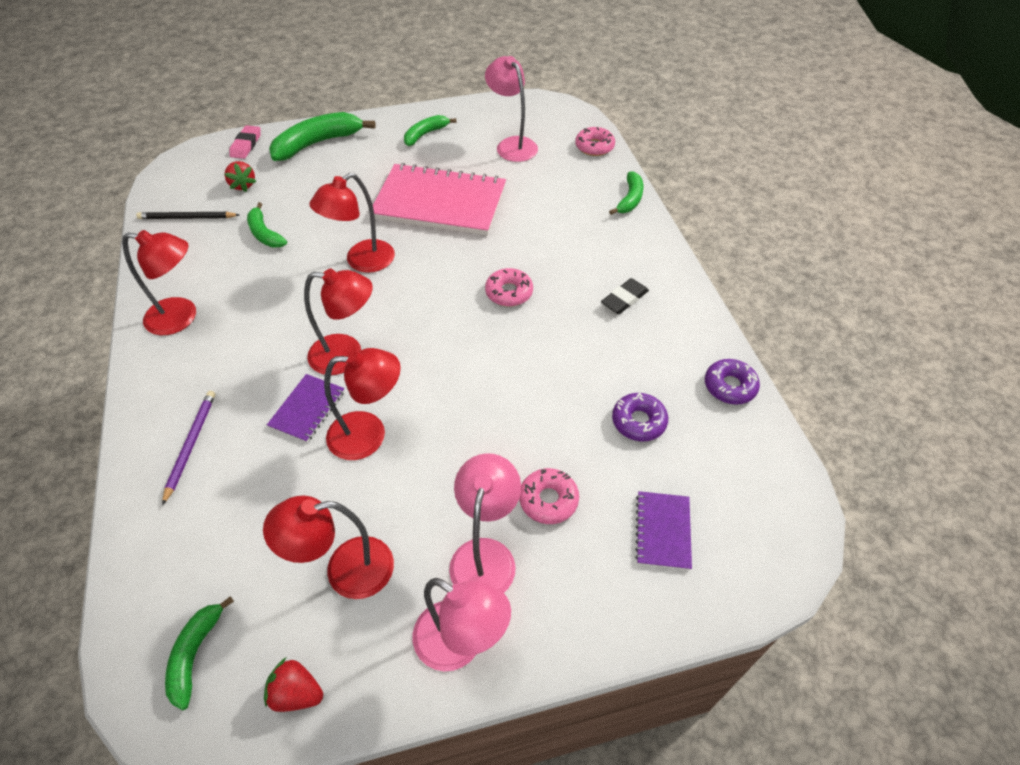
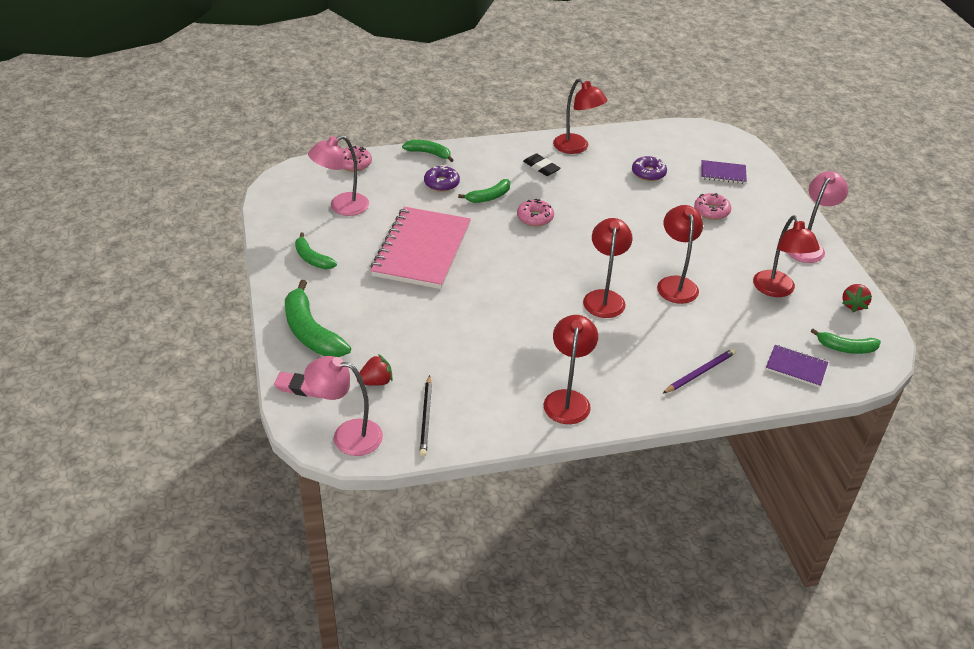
camera: 90 degrees left, 10 degrees down
purple pencil [162,391,215,505] -> purple pencil turned 135 degrees clockwise [662,349,736,394]
green banana [247,202,287,247] -> green banana moved to [458,179,510,203]
purple notebook [267,374,345,443] -> purple notebook moved to [766,345,828,388]
red lamp [309,173,395,273] -> red lamp moved to [553,78,607,154]
pink lamp [449,453,521,593] -> pink lamp moved to [304,356,383,456]
purple donut [705,359,760,405] -> purple donut moved to [424,165,460,191]

